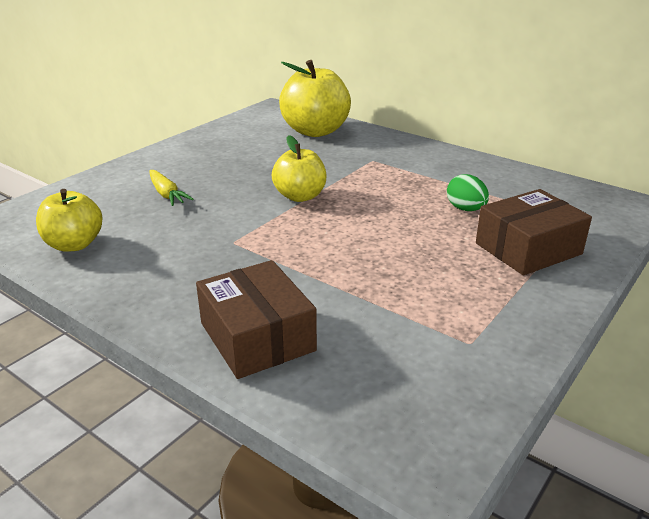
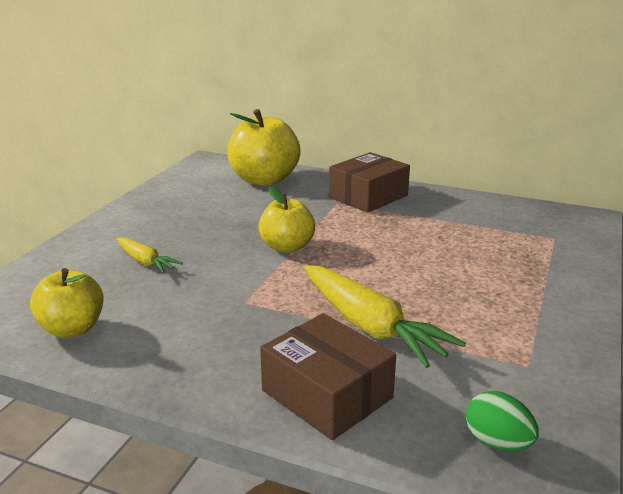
camera: 15 degrees left, 5 degrees down
green egg [447,174,489,211] -> green egg moved to [466,391,539,452]
brown box [476,189,592,275] -> brown box moved to [329,152,410,213]
none -> yellow carrot [304,265,466,368]

